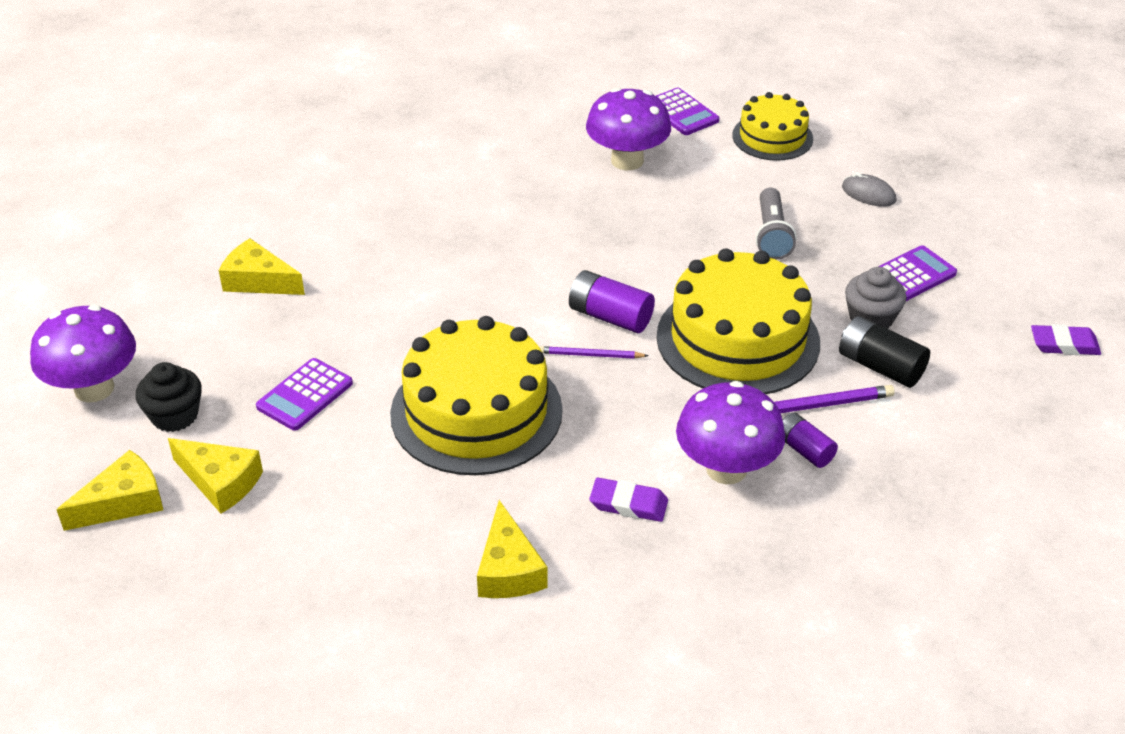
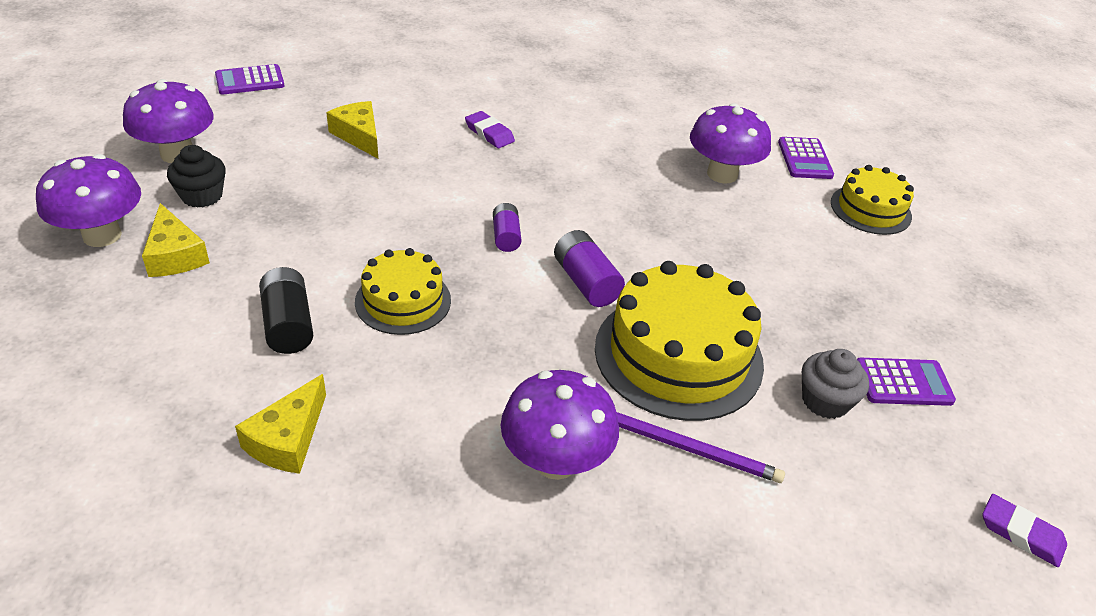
camera: 30 degrees right, 0 degrees up
yellow cheese [56,450,163,531] -> purple mushroom [36,154,141,247]
purple calculator [256,358,353,431] -> purple calculator moved to [215,64,285,95]
yellow cake [390,316,563,475] -> yellow cake [355,248,451,335], size x0.58
purple pencil [539,346,648,359] -> none
purple eraser [589,478,668,522] -> purple eraser moved to [465,111,515,148]
grey flashlight [755,188,797,260] -> none
purple battery [783,412,838,468] -> purple battery moved to [493,203,521,252]
black battery [839,316,930,388] -> black battery moved to [259,267,313,354]
grey mouse [842,172,896,207] -> none

